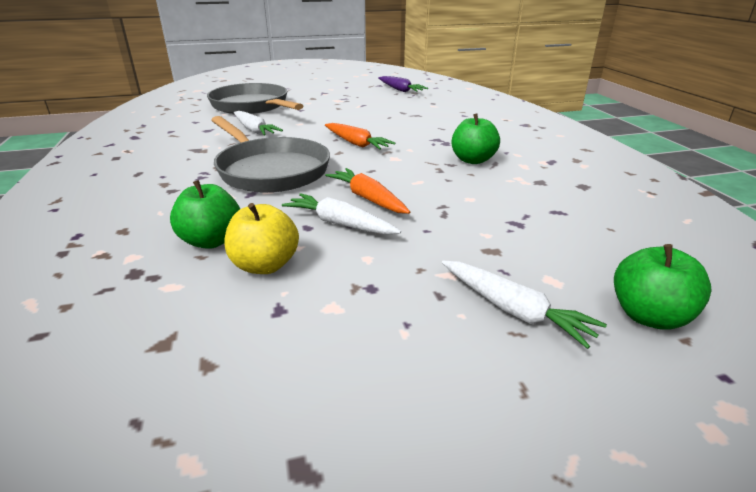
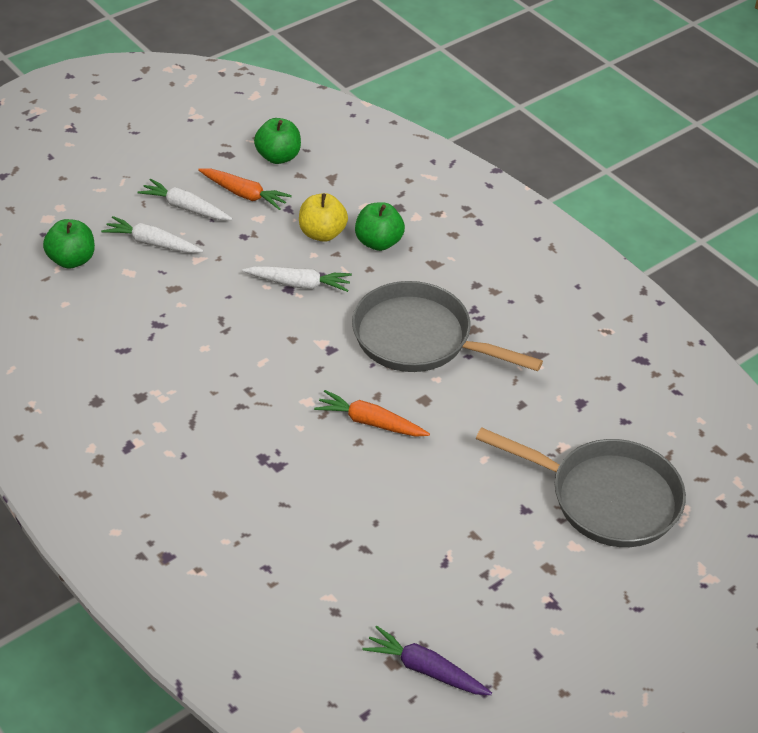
camera: 155 degrees right, 15 degrees up
white carrot [234,111,283,136] -> white carrot moved to [138,179,233,220]
orange carrot [325,168,410,214] -> orange carrot moved to [198,168,292,210]
green apple [452,113,500,164] -> green apple moved to [254,118,301,164]

